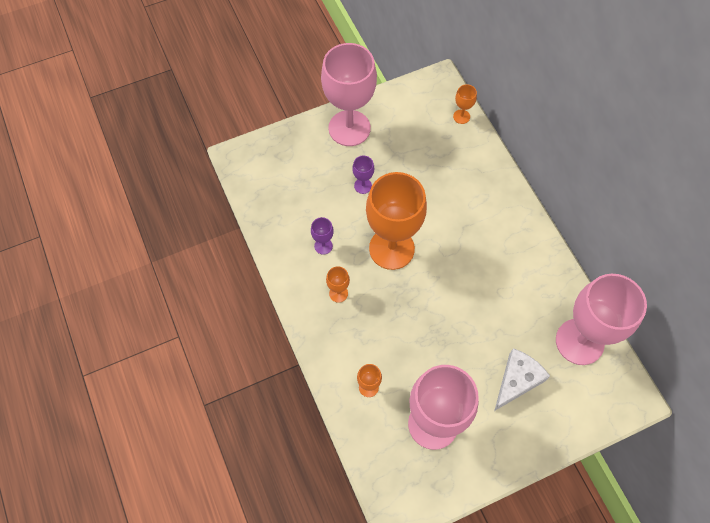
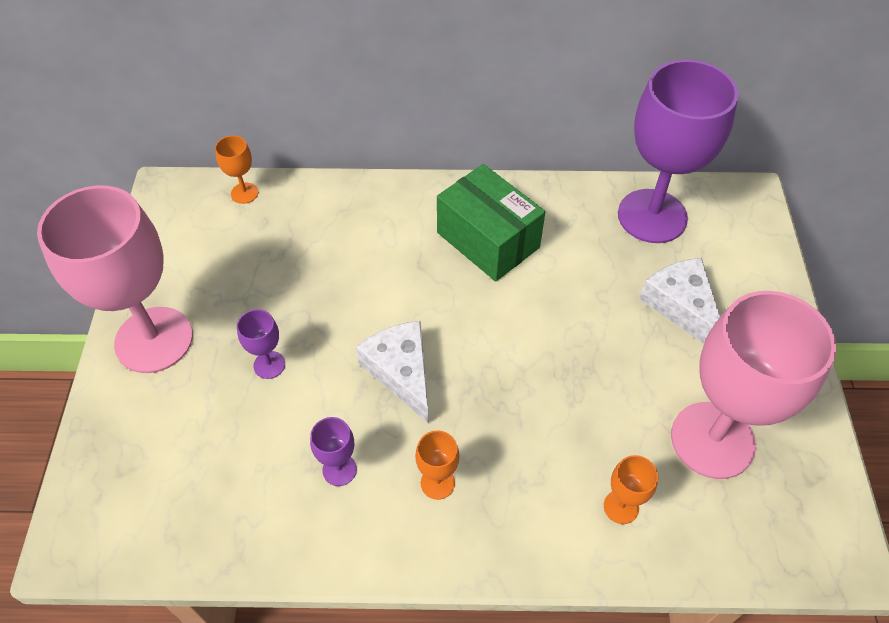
camera: 65 degrees left, 10 degrees down
orange goblet [366,172,427,270] -> white cheese [356,321,429,423]
pink goblet [556,274,647,365] -> purple goblet [618,60,739,243]
none -> green box [437,164,545,282]

